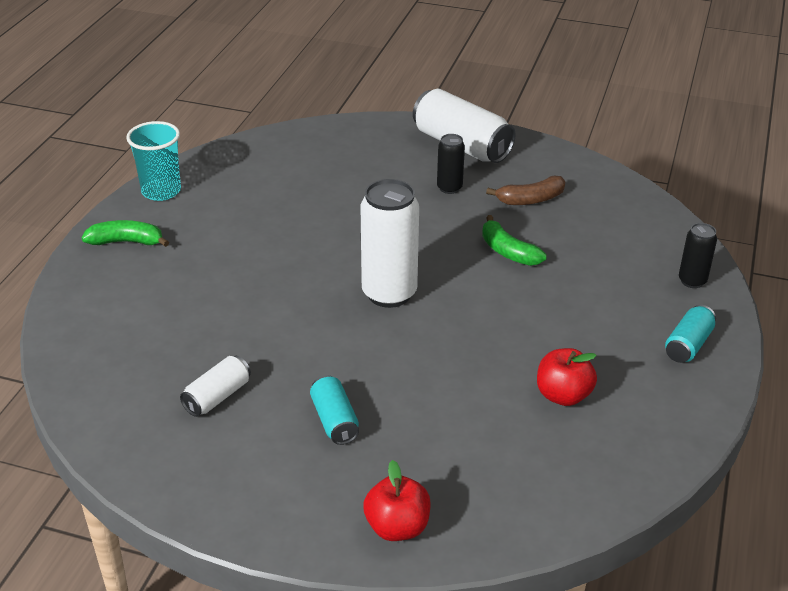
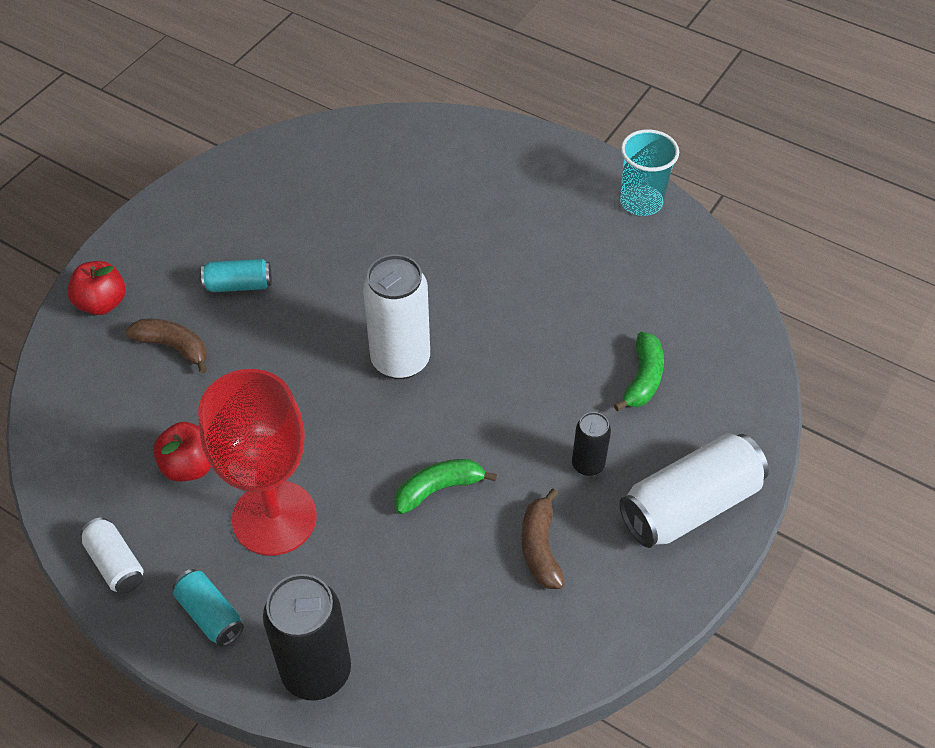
camera: 105 degrees right, 15 degrees up
green banana [82,220,169,247] -> green banana moved to [614,332,664,411]
white can [180,356,251,417] -> white can moved to [80,517,143,594]
black can [679,223,717,288] -> black can [263,574,351,700], size x1.90
none -> brown banana [125,319,207,373]
none -> red goblet [198,369,317,556]

